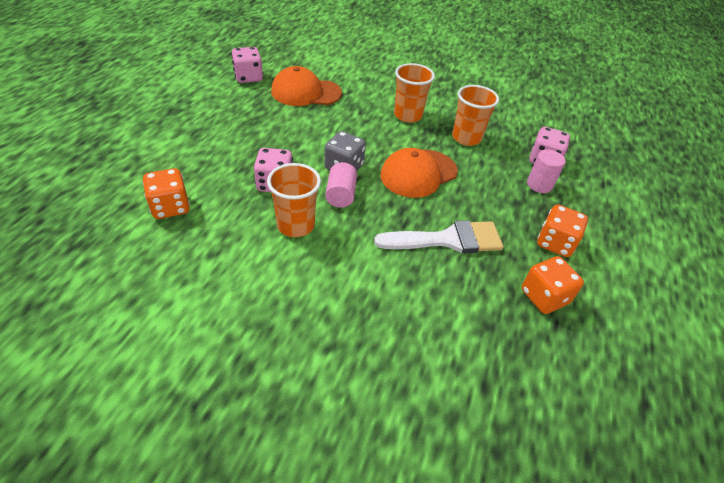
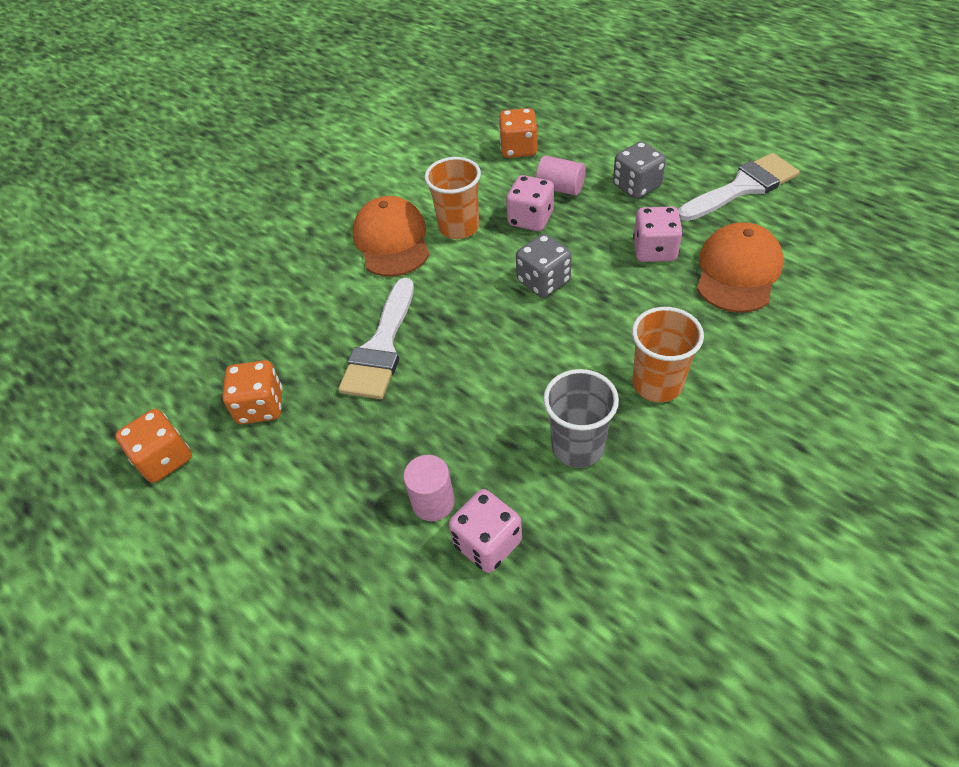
camera: 120 degrees right, 5 degrees up
pink dice [231,47,263,83] -> pink dice moved to [633,207,683,262]
pink cylinder [325,162,357,208] -> pink cylinder moved to [536,156,586,196]
orange cap [380,148,458,198] -> orange cap moved to [353,196,430,277]
orange cup [452,85,499,146] -> grey cup [543,369,619,468]
orange dice [537,204,588,257] -> orange dice moved to [115,409,192,483]
none -> grey dice [613,141,666,199]
none -> white brush [678,153,800,221]

